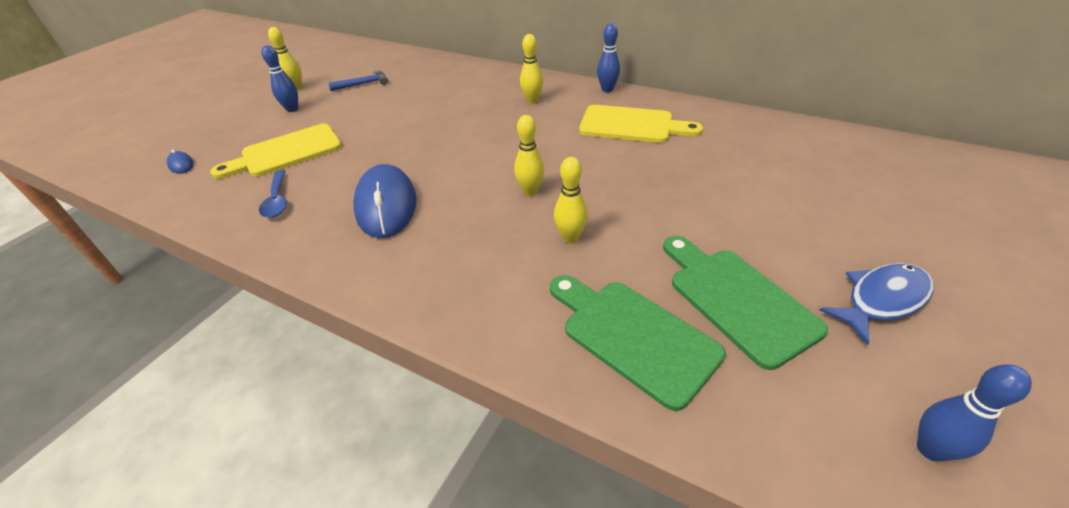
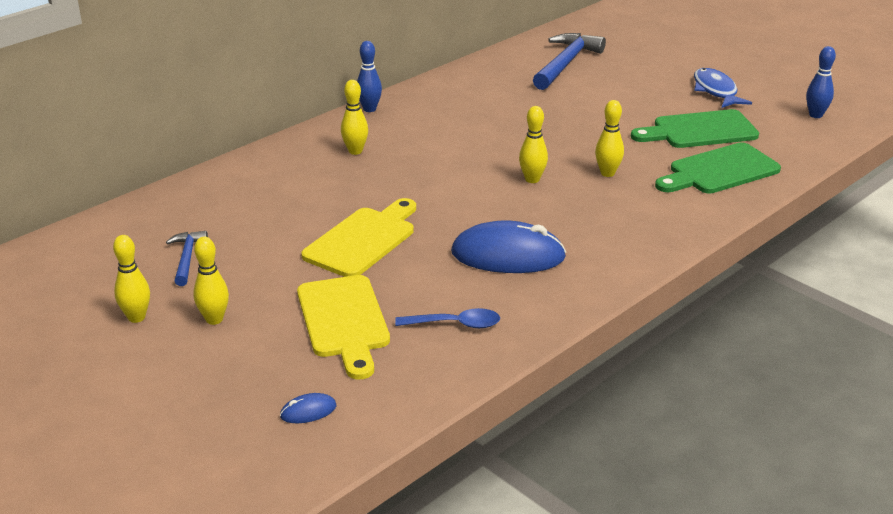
camera: 75 degrees left, 10 degrees down
blue bowling pin [261,45,298,112] -> yellow bowling pin [193,237,229,325]
yellow cutting board [579,105,703,143] -> yellow cutting board moved to [301,198,416,277]
none -> blue hammer [533,33,606,90]

